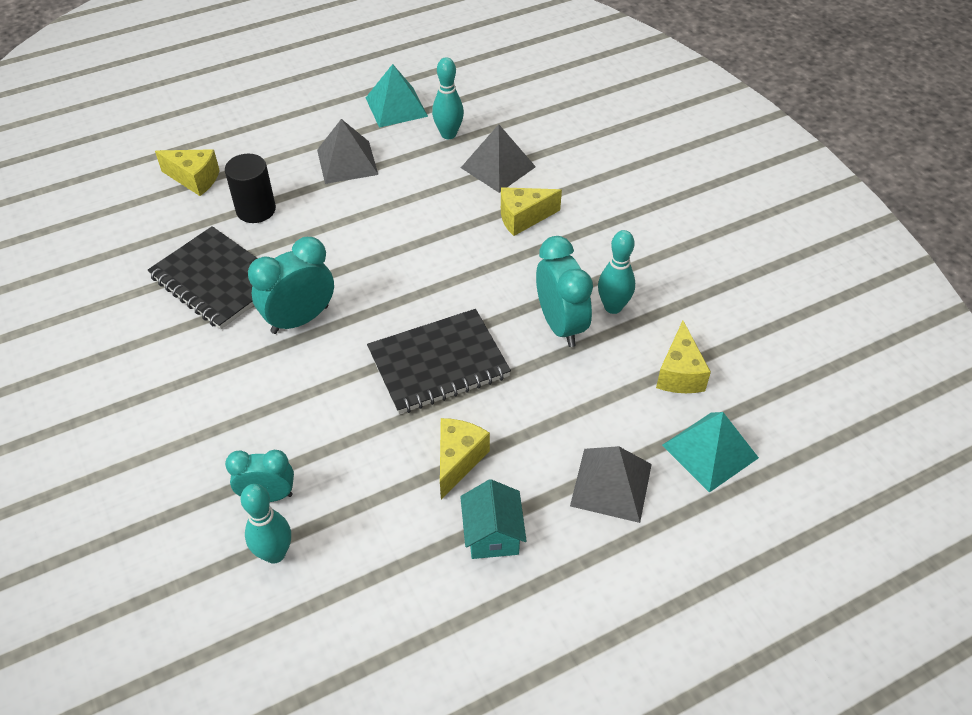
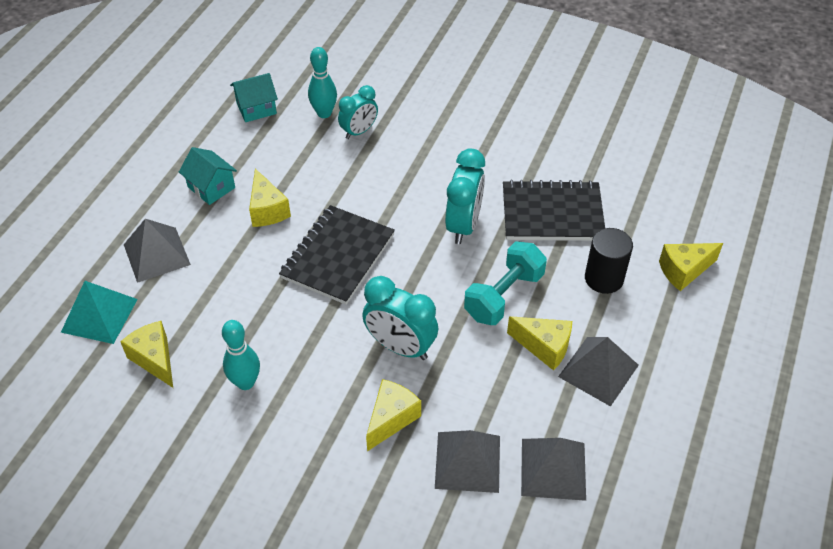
camera: 140 degrees right, 0 degrees up
turquoise pyramid [366,64,428,128] -> none
turquoise bowling pin [432,57,464,139] -> grey pyramid [521,438,586,501]
turquoise clock [536,236,593,347] -> turquoise clock moved to [362,276,438,360]
none -> turquoise house [230,73,278,122]
none -> turquoise dumbbell [464,241,547,325]
none -> yellow cheese [507,316,572,371]

